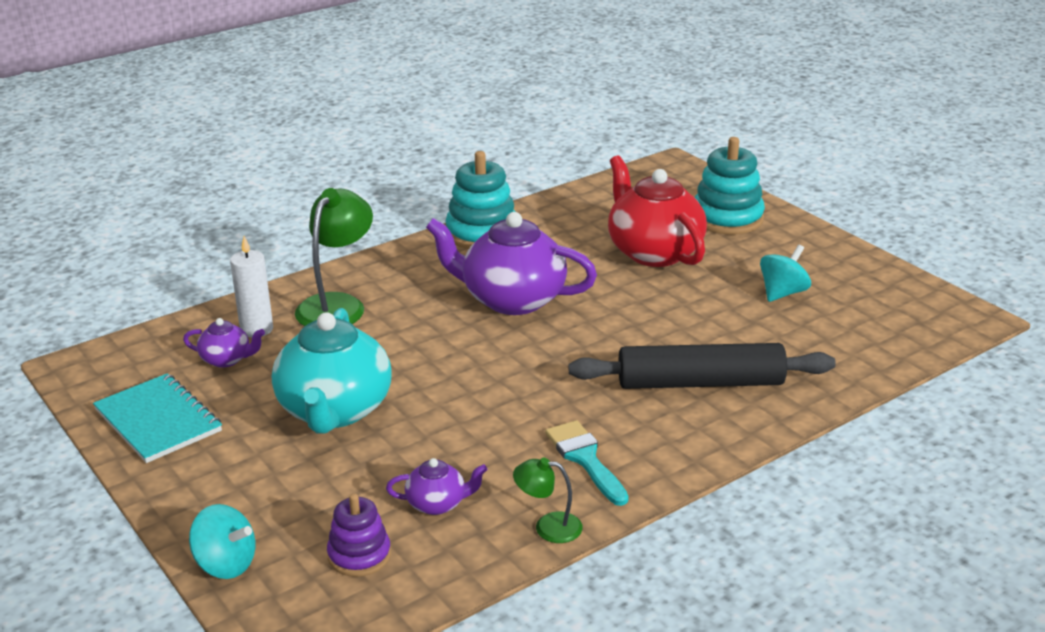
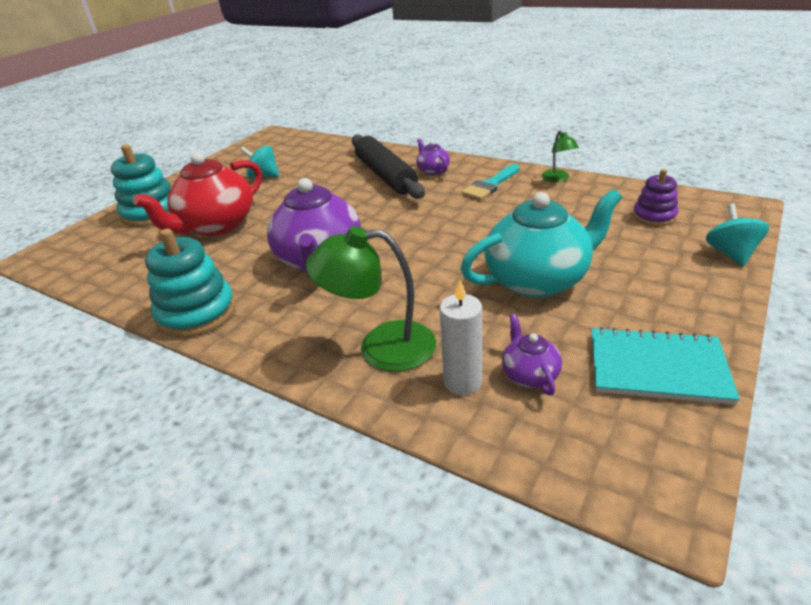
camera: 110 degrees left, 5 degrees up
turquoise notebook [93,373,222,463] -> turquoise notebook turned 75 degrees clockwise [592,327,740,405]
purple teapot [386,458,488,515] -> purple teapot moved to [416,139,450,175]

